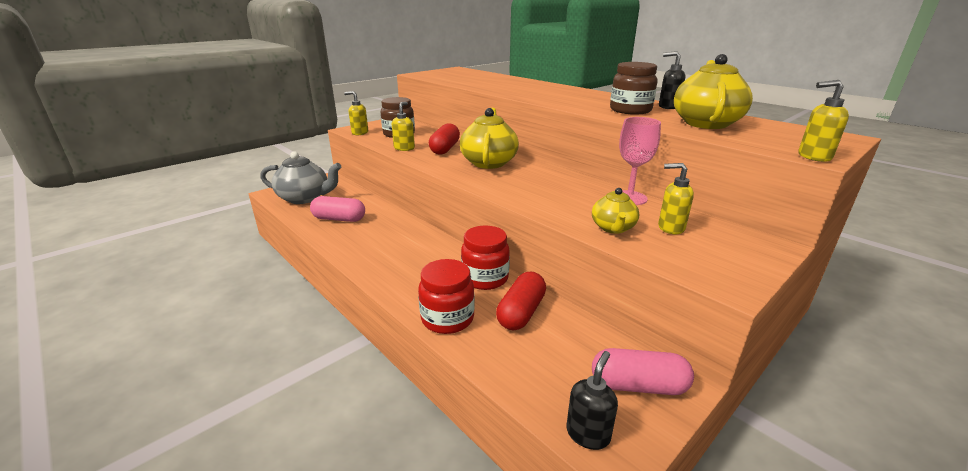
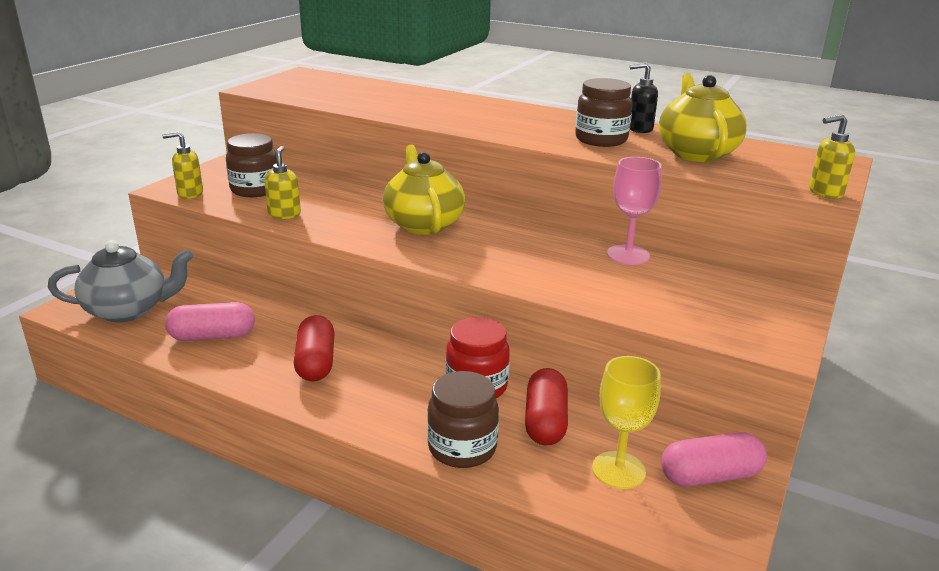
camera: 20 degrees left, 0 degrees up
red jar [418,259,475,334] -> brown jar [427,371,499,468]
red capsule [429,123,460,155] -> red capsule moved to [294,315,335,382]
black soap dispenser [566,351,618,450] -> none
yellow teapot [592,188,639,234] -> none
yellow soap dispenser [658,163,694,235] -> none
none -> yellow goblet [592,356,661,489]

